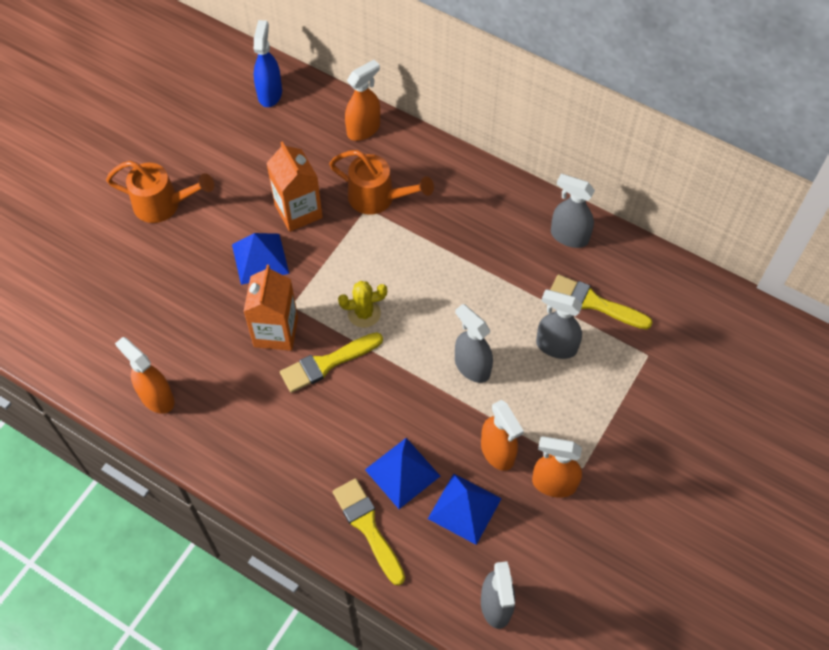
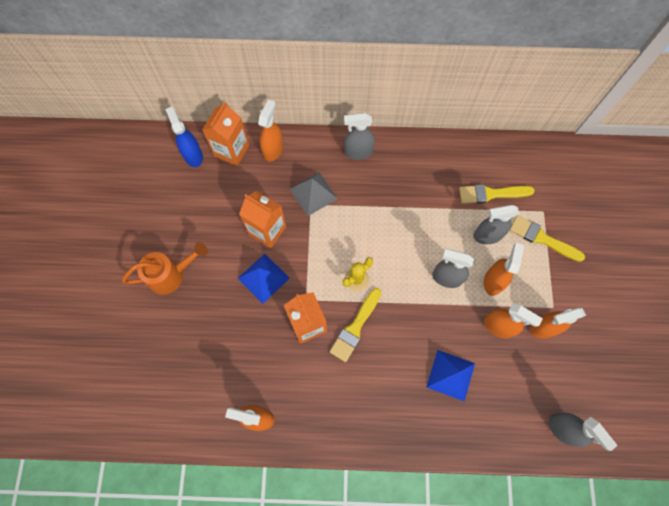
camera: 30 degrees left, 10 degrees up
orange watering can [329,150,434,215] -> grey pyramid [290,172,338,216]
yellow brush [333,478,405,586] -> yellow brush moved to [510,215,585,262]
blue pyramid [428,473,502,545] -> none
grey spray bottle [551,174,595,248] -> grey spray bottle moved to [344,113,375,160]
none -> orange carton [202,102,249,166]
none -> orange spray bottle [484,243,524,296]

